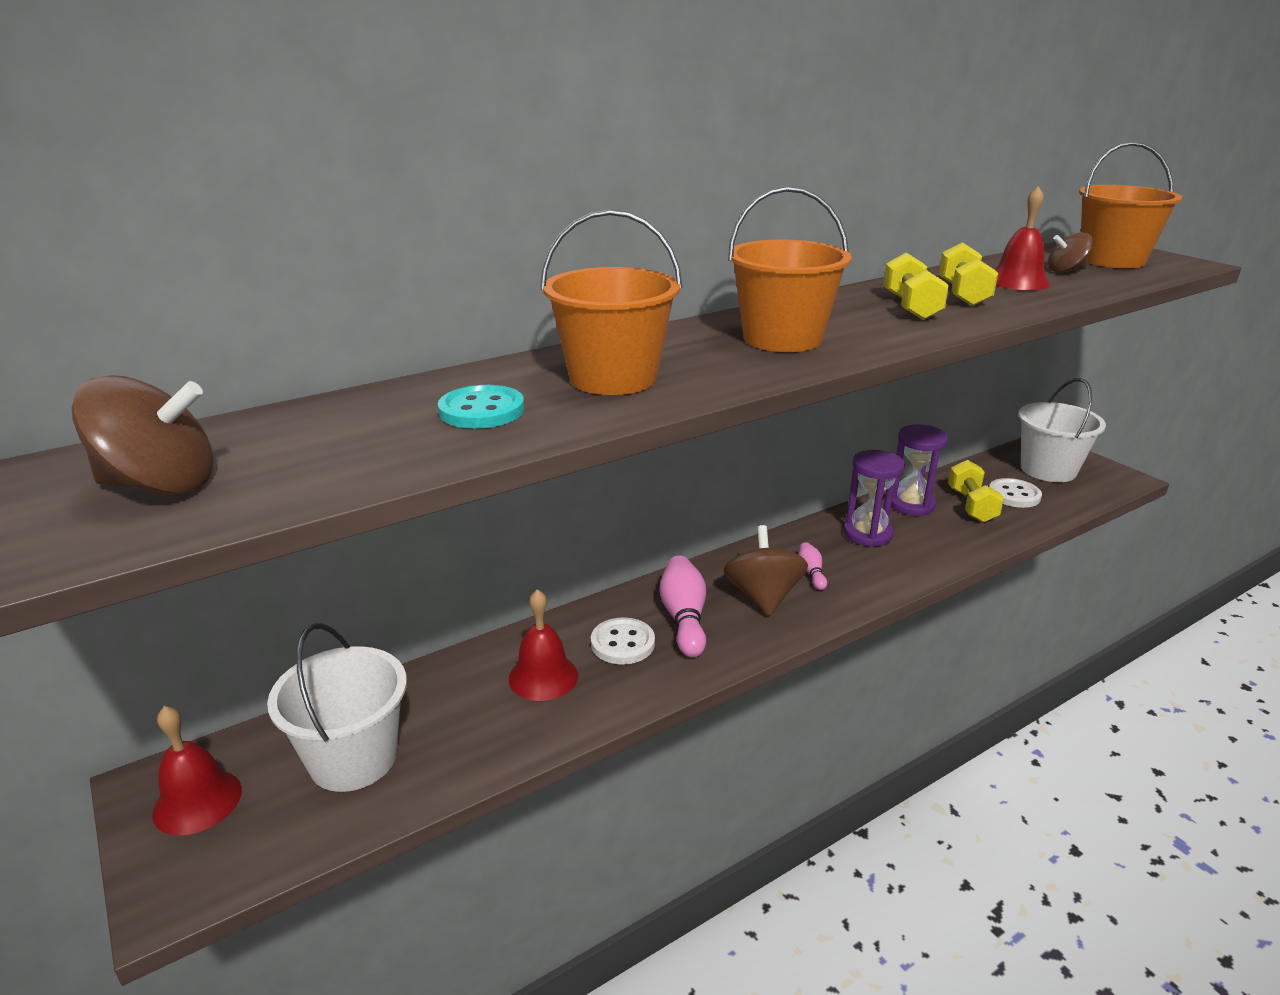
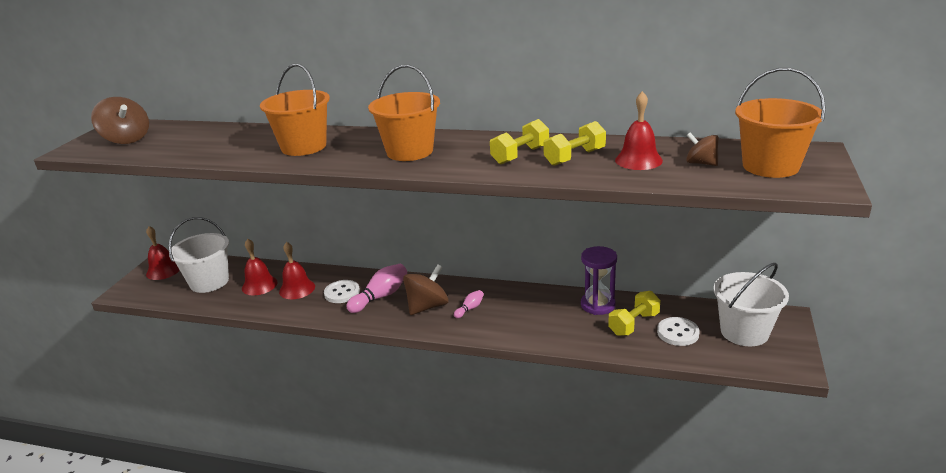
camera: 50 degrees right, 0 degrees up
turquoise button [438,385,524,429] -> none
purple hourglass [844,450,905,547] -> none
none -> red bell [242,239,278,295]

